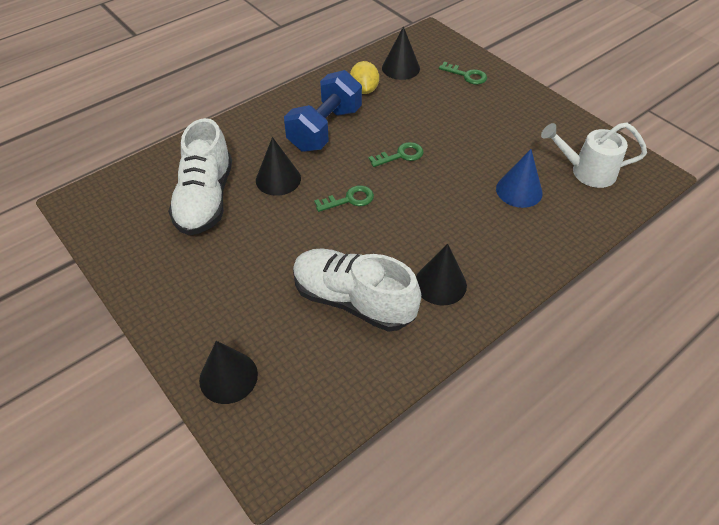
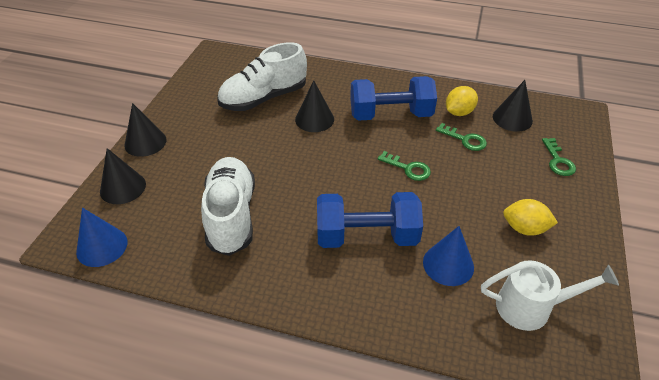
camera: 55 degrees right, 5 degrees down
green key [314,185,374,212] -> green key moved to [436,123,487,151]
black cone [416,244,467,305] -> black cone moved to [124,103,166,157]
white watering can [541,123,647,188] -> white watering can turned 120 degrees clockwise [481,260,619,331]
none -> blue cone [76,208,128,267]
none -> blue dumbbell [317,192,423,248]
none -> yellow lemon [503,199,558,236]

